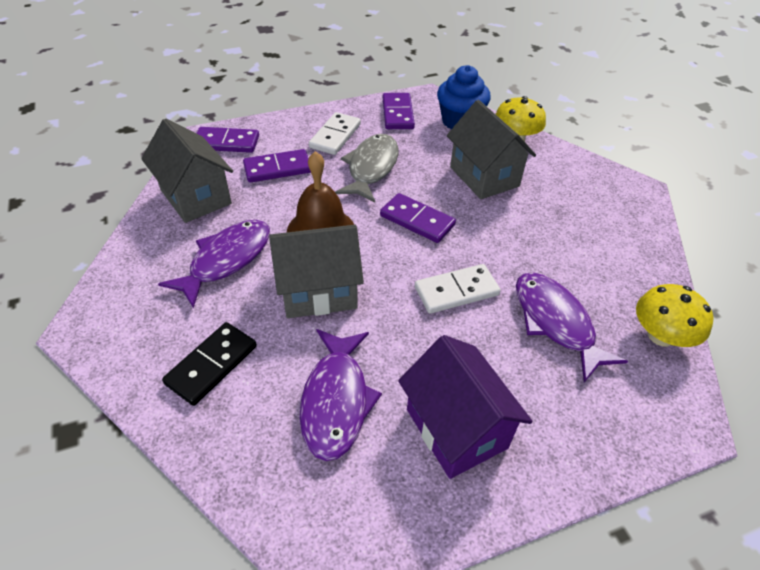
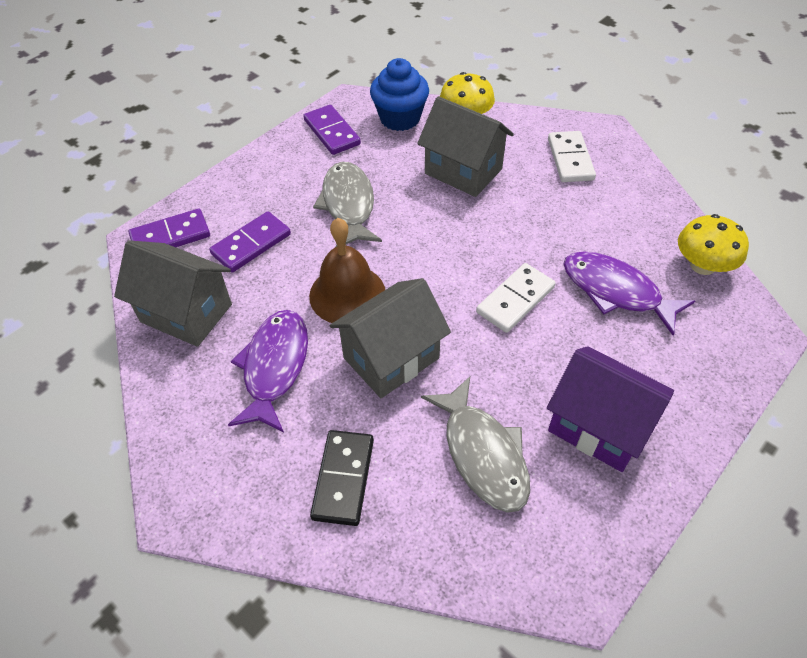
camera: 25 degrees left, 5 degrees up
purple fish [300,329,382,461] -> grey fish [421,377,530,513]
white domino [309,112,361,155] -> white domino moved to [548,131,596,182]
purple domino [380,193,456,243] -> none

